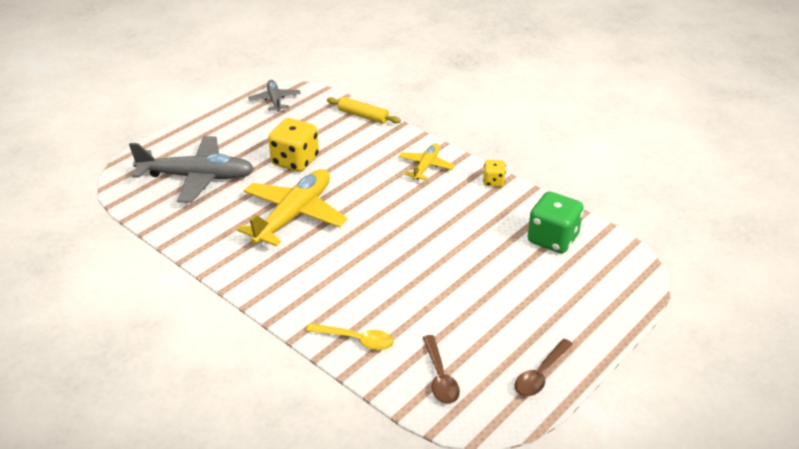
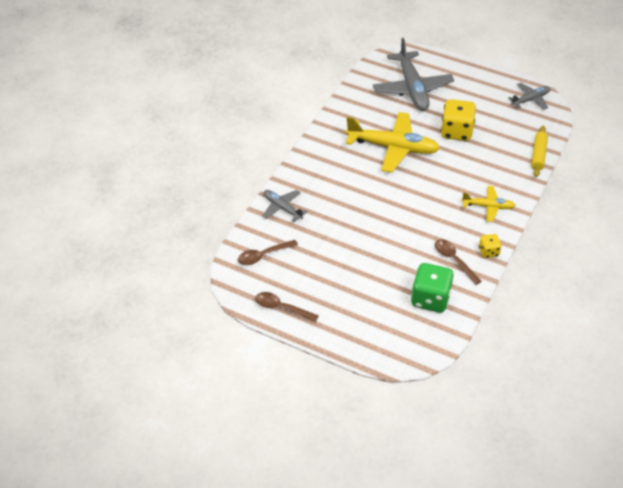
camera: 75 degrees right, 10 degrees up
yellow spoon [306,323,394,350] -> grey plane [262,190,308,222]
none -> brown spoon [435,239,482,285]

